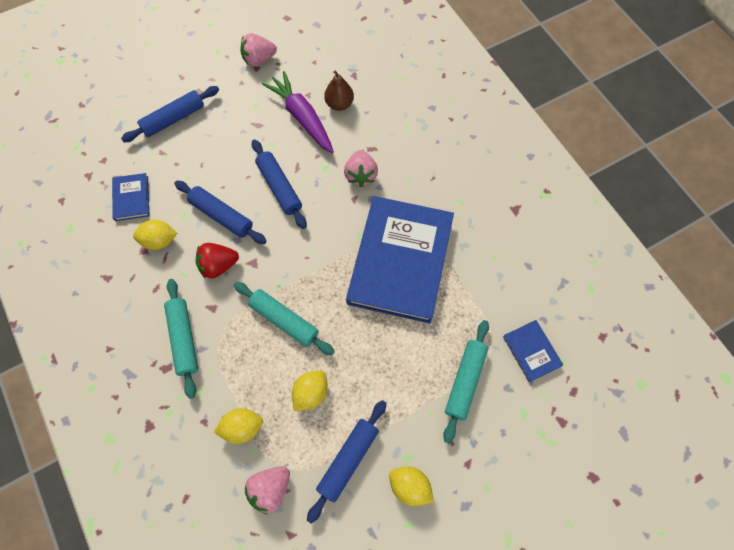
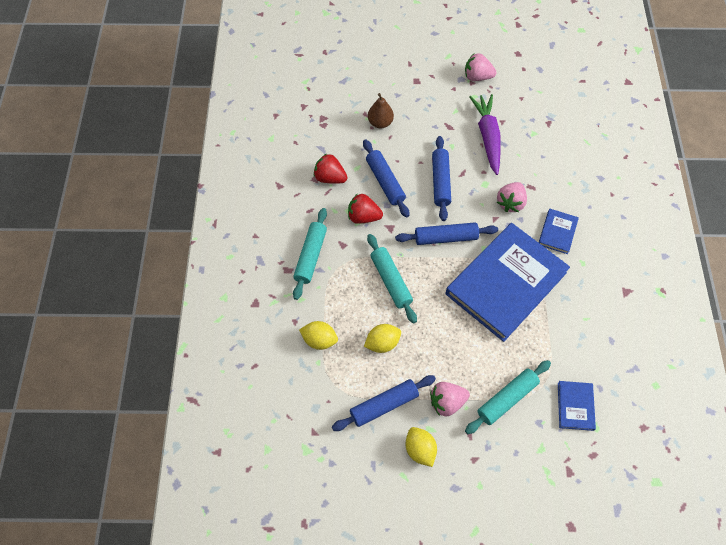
camera: 30 degrees right, 5 degrees down
blue book [112,173,149,221] -> blue book moved to [539,209,579,254]
blue rolling pin [121,86,219,142] -> blue rolling pin moved to [395,222,498,245]
yellow lemon [133,220,177,250] -> red strawberry [314,154,348,184]
pink strawberry [245,466,290,514] -> pink strawberry moved to [430,382,470,417]
brown pear [324,70,354,111] -> brown pear moved to [368,93,394,128]

